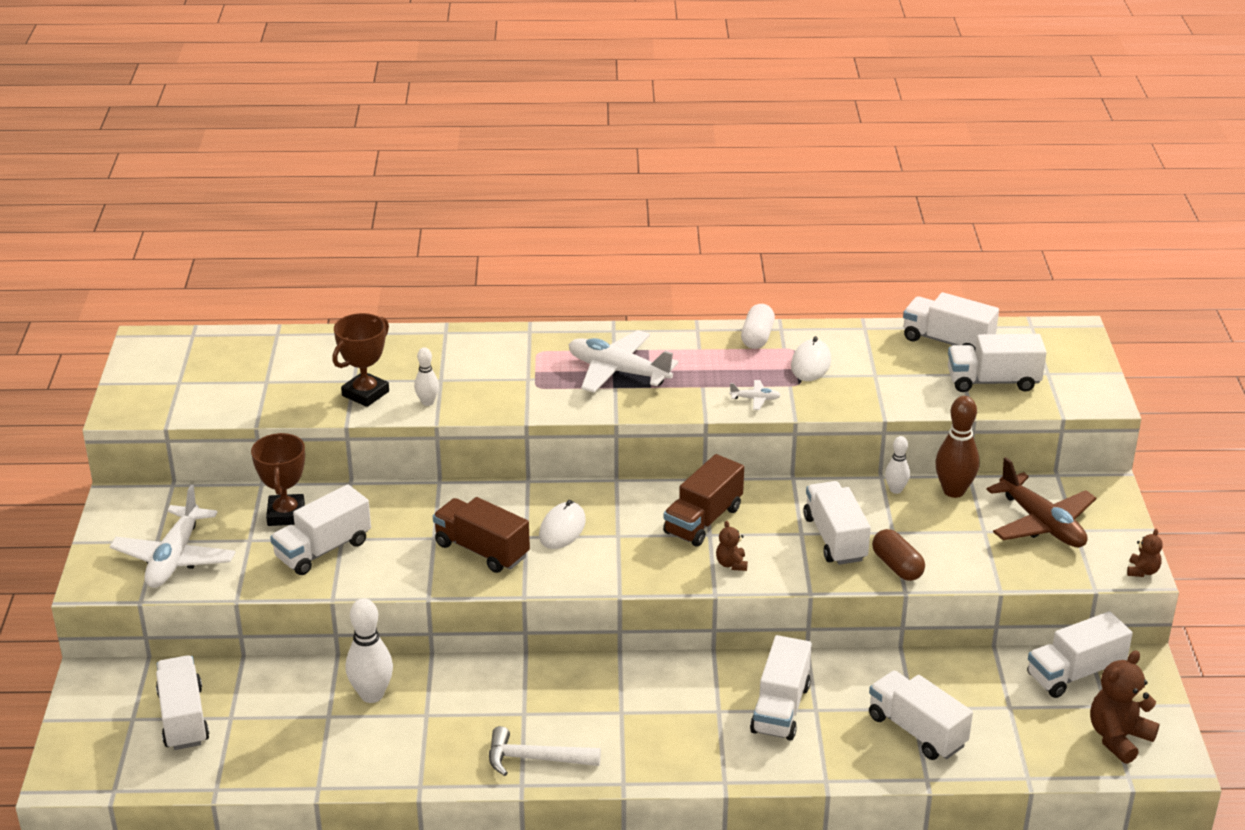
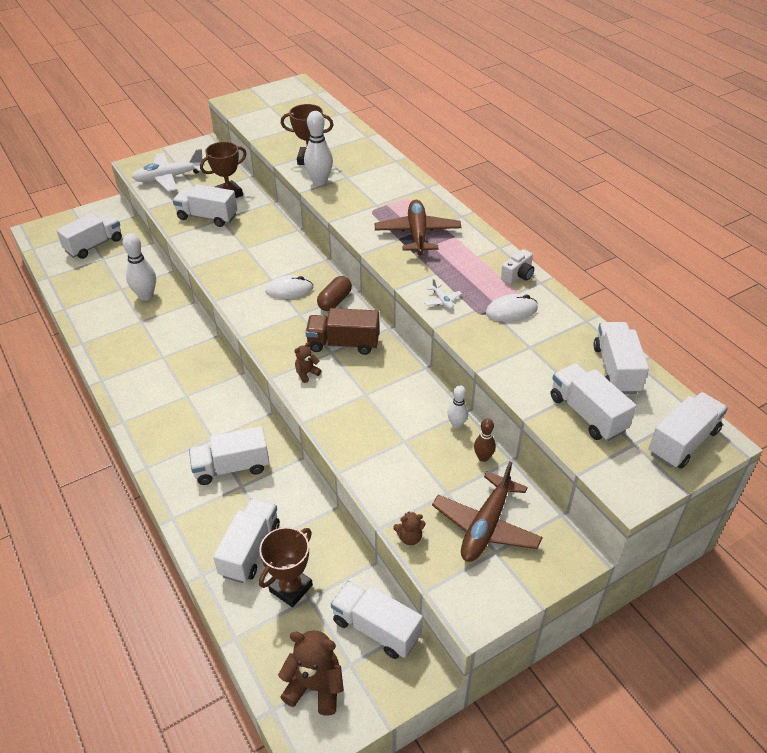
camera: 60 degrees right, 10 degrees up
white bowling pin [414,347,439,406] -> white bowling pin [304,111,333,185], size x1.75
brown truck [433,497,530,573] -> none
white hammer [489,726,601,776] -> none
white plane [569,330,678,393] -> brown plane [375,200,461,255]
white capsule [741,304,775,349] -> white camera [501,249,534,284]
white truck [803,481,871,565] -> white truck moved to [649,392,728,469]
brown capsule [872,529,925,581] -> brown capsule moved to [317,276,352,311]
brown bowling pin [935,396,980,498] -> brown bowling pin [474,418,496,462], size x0.57
brown teddy bear [1127,529,1163,577] -> brown teddy bear moved to [393,512,426,545]
none -> brown trophy [259,527,313,608]

